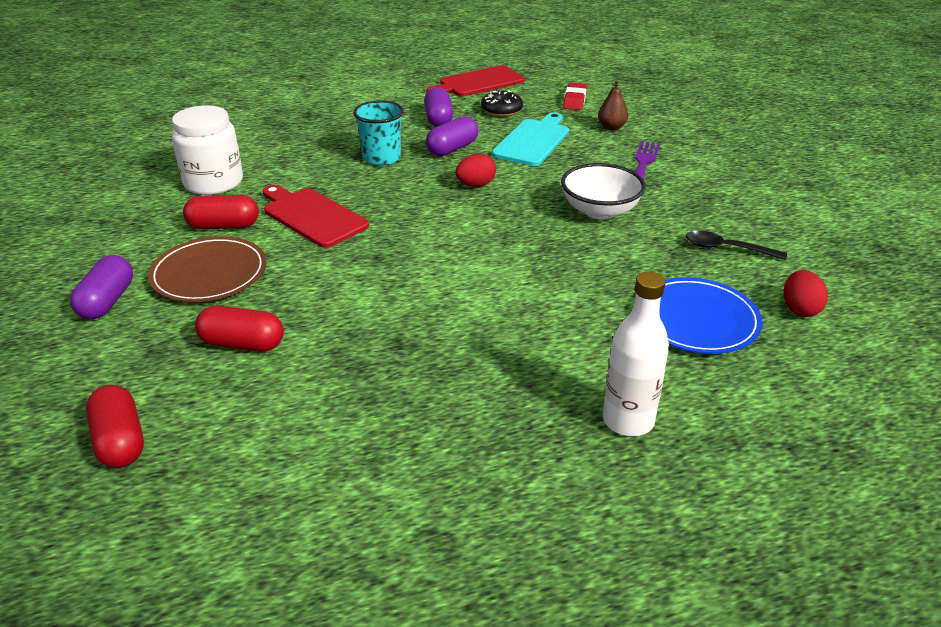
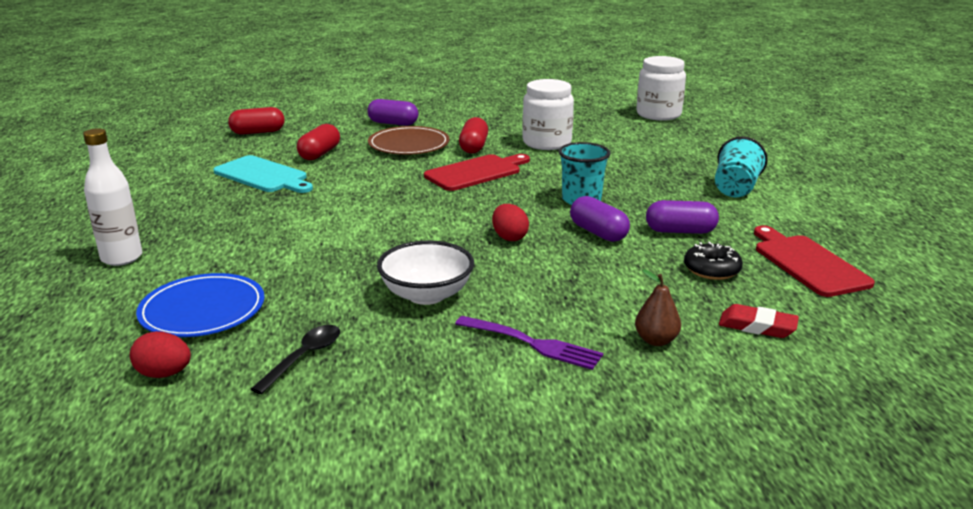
camera: 100 degrees right, 10 degrees down
turquoise cutting board [492,112,569,166] -> turquoise cutting board moved to [213,155,313,193]
none -> white jar [636,56,686,121]
none -> turquoise cup [715,136,768,197]

